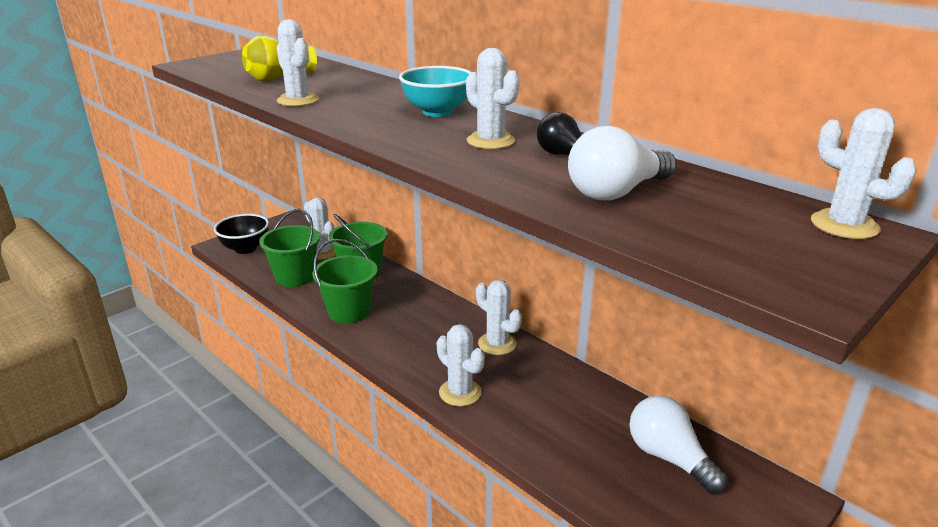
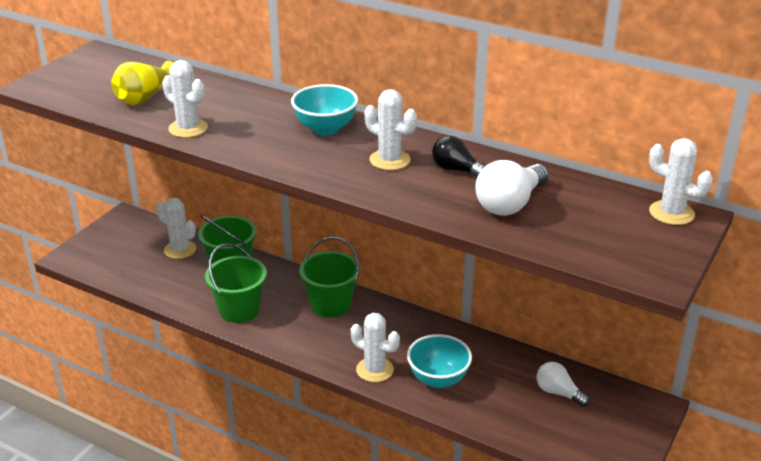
camera: 15 degrees left, 5 degrees up
black bowl [214,214,269,254] -> none
green bucket [259,209,320,287] -> green bucket moved to [299,237,360,318]
white cactus [476,280,522,355] -> none
white light bulb [630,396,728,494] -> white light bulb [537,362,590,407], size x0.66
none -> turquoise bowl [407,334,472,388]

